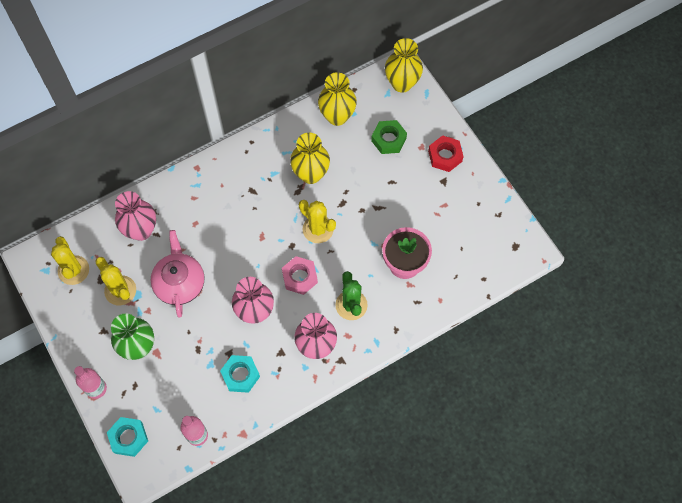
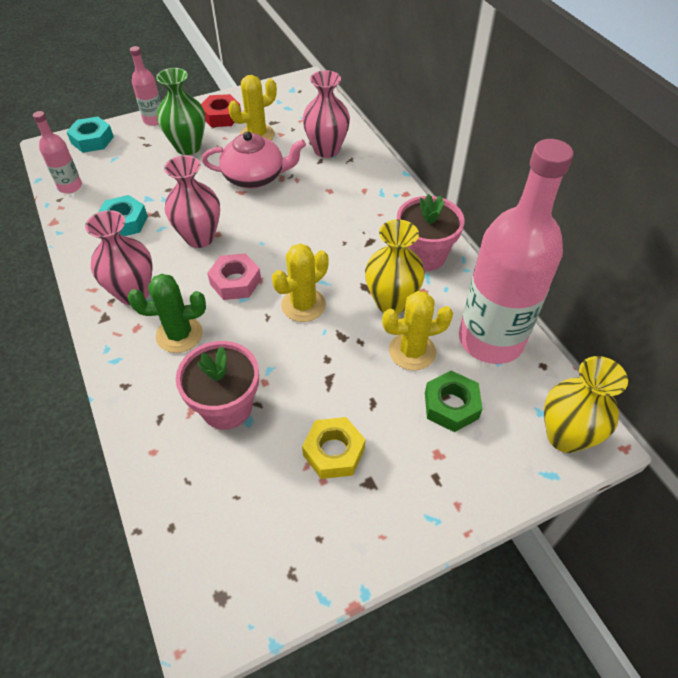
camera: 95 degrees right, 15 degrees down
yellow cactus [51,236,89,285] -> yellow cactus moved to [382,291,453,371]
yellow vase [318,72,357,126] -> pink bottle [459,139,573,364]
red nut [428,135,464,172] -> red nut moved to [201,94,241,127]
none -> yellow nut [302,417,365,479]
none -> pink flower pot [397,194,465,271]

